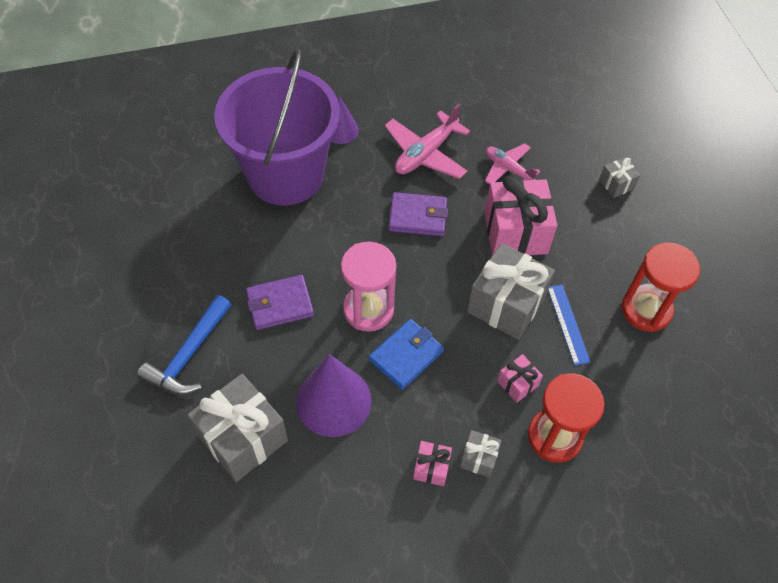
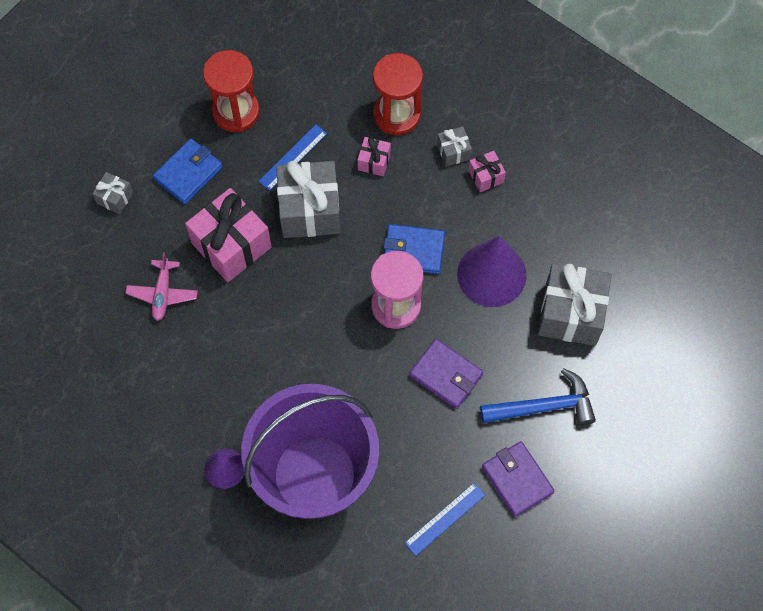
camera: 125 degrees left, 10 degrees up
pink plane [385,104,470,179] -> none
purple wallet [389,192,448,236] -> purple wallet moved to [482,441,554,517]
none -> blue wallet [153,138,223,204]
none -> blue ruler [405,483,485,556]

